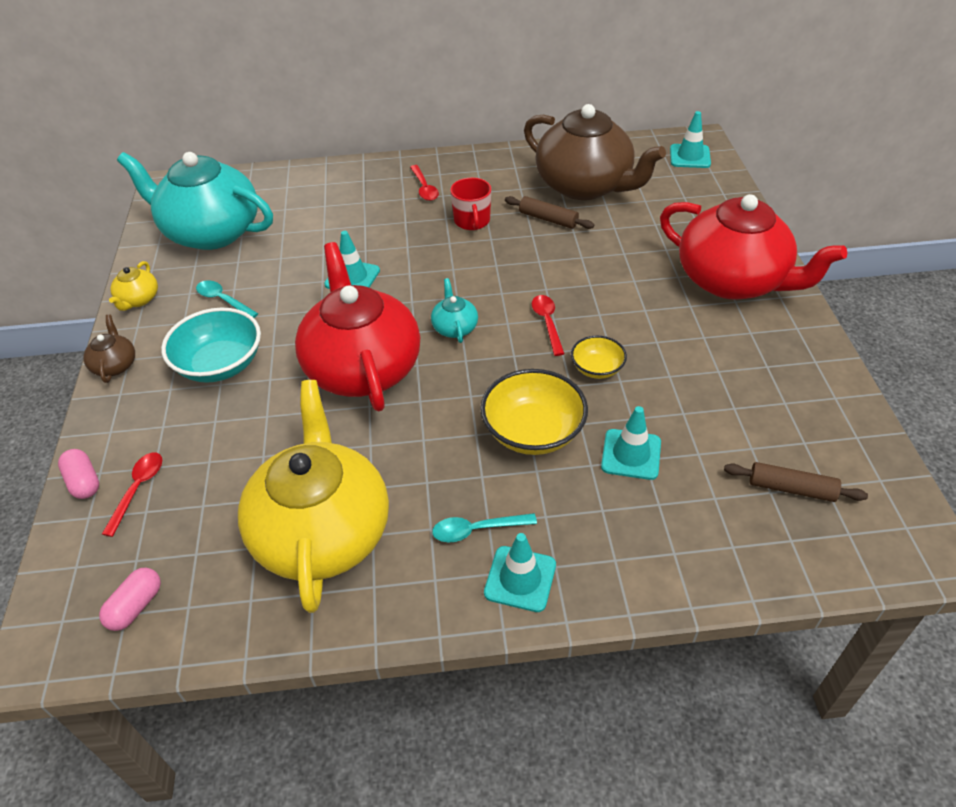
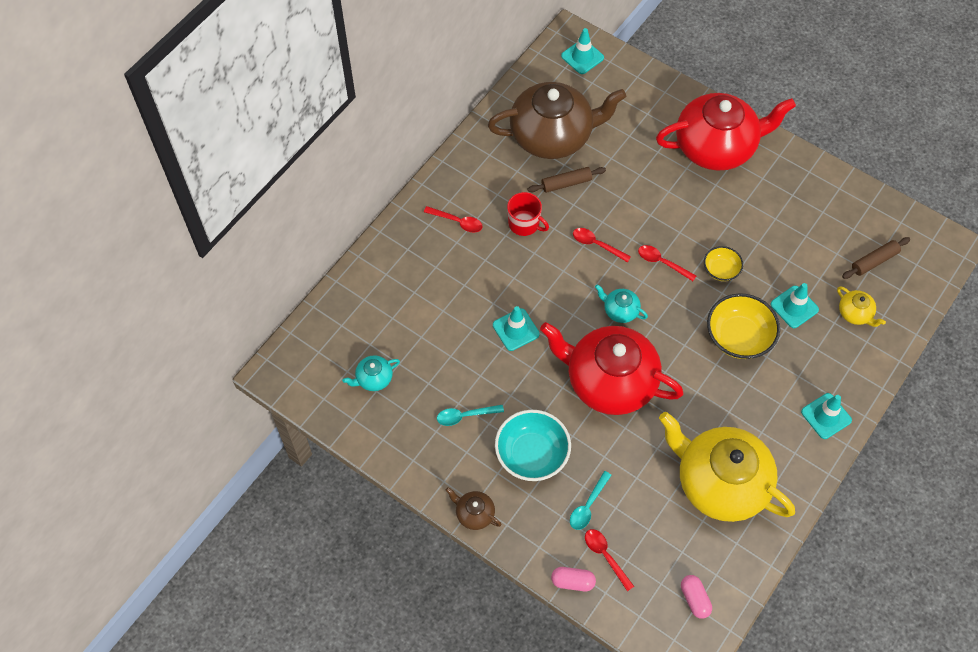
camera: 50 degrees left, 15 degrees up
yellow teapot [109,261,158,311] -> yellow teapot moved to [837,286,886,327]
turquoise teapot [117,152,273,250] -> turquoise teapot [342,355,400,391], size x0.41
turquoise spoon [432,513,537,543] -> turquoise spoon moved to [570,471,612,530]
none -> red spoon [573,228,631,262]

